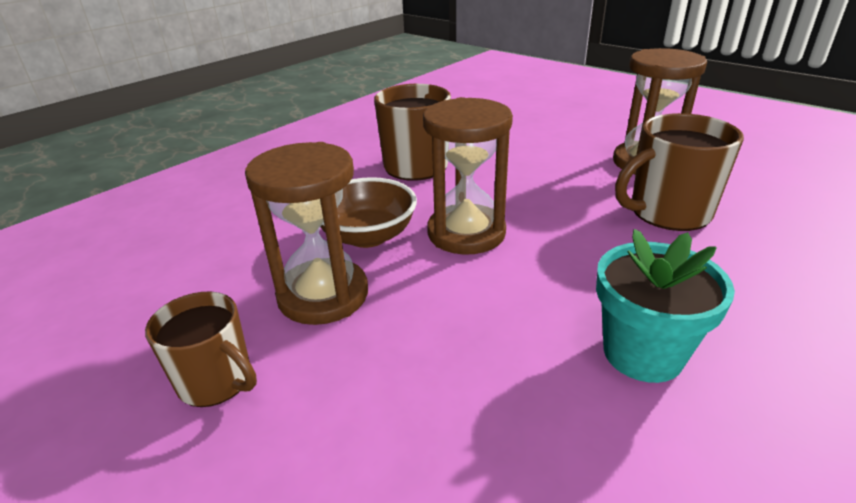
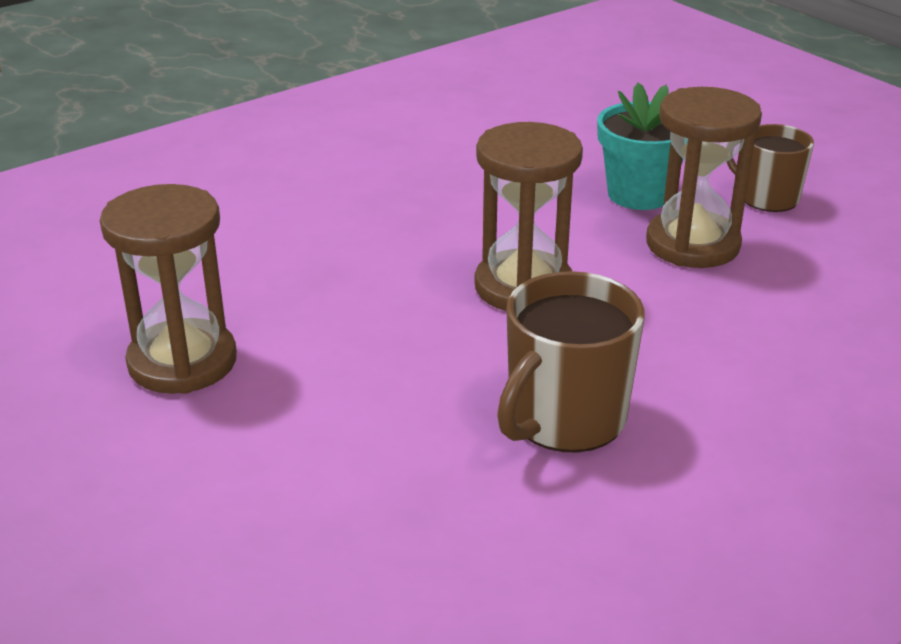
camera: 170 degrees left, 0 degrees up
brown bowl [321,177,417,248] -> none
turquoise flower pot [596,229,735,383] -> turquoise flower pot moved to [597,83,683,210]
brown mug [615,113,744,231] -> none

